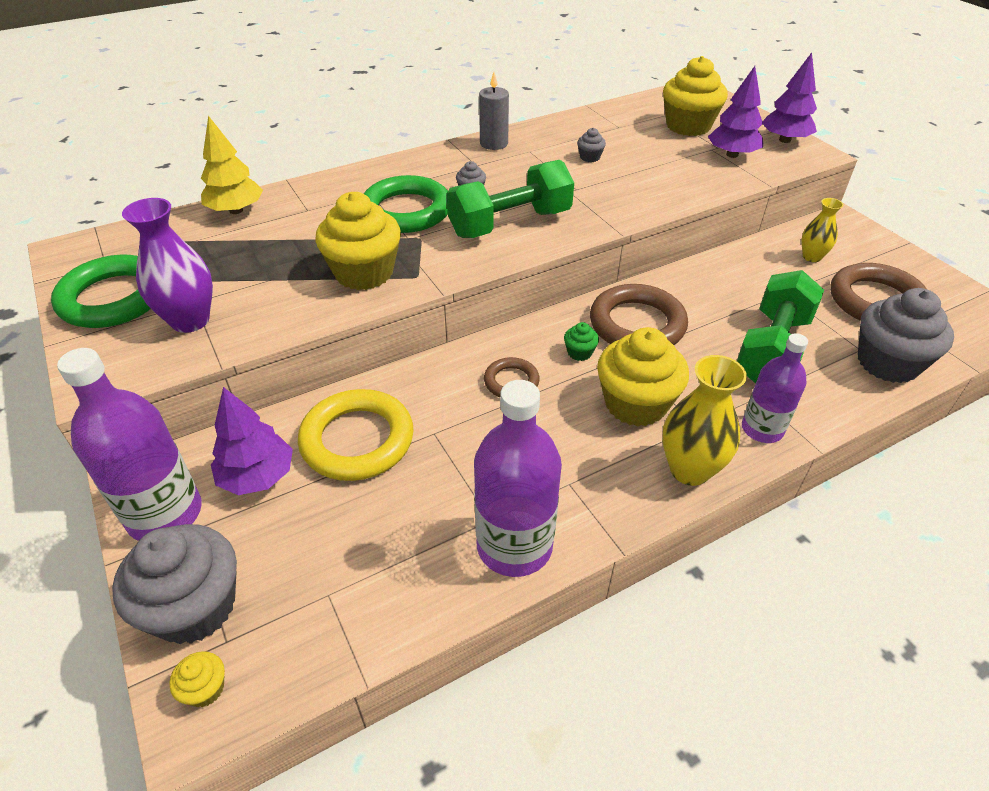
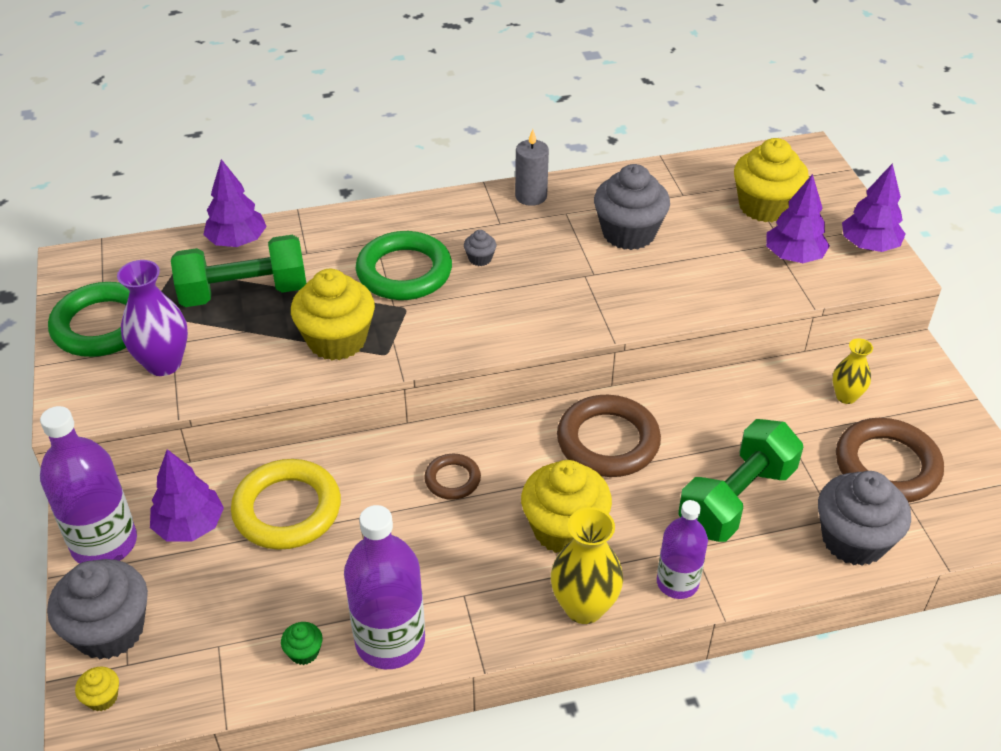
camera: 15 degrees right, 0 degrees up
yellow tree [201,116,263,214] -> purple tree [203,159,267,247]
green dumbbell [447,160,574,238] -> green dumbbell moved to [171,235,306,307]
green cupcake [564,322,599,361] -> green cupcake moved to [281,622,323,665]
grey cupcake [577,128,606,162] -> grey cupcake [594,164,670,250], size x2.34

